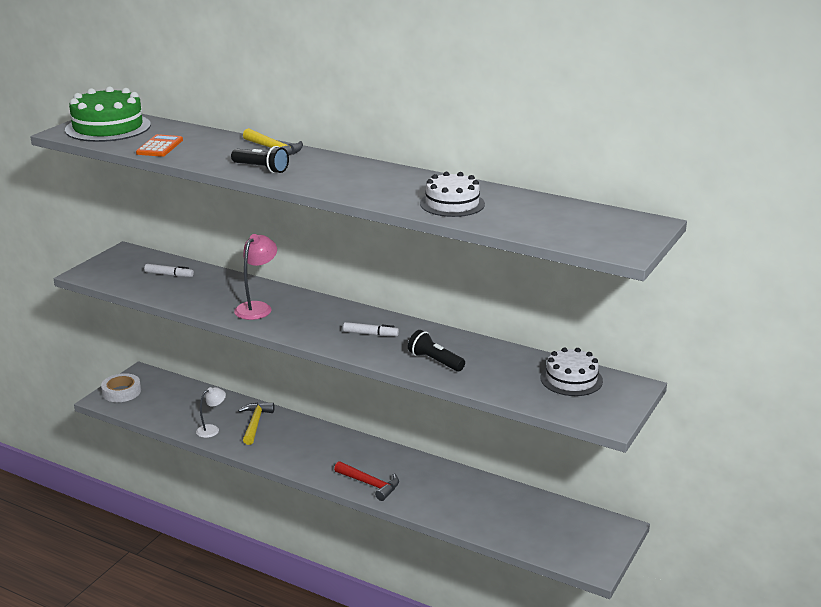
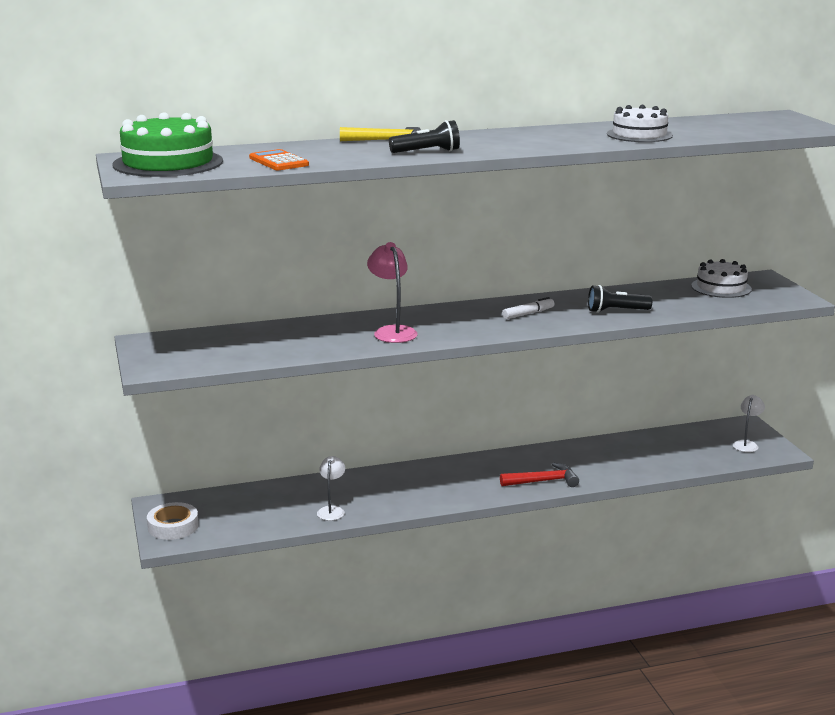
camera: 45 degrees left, 5 degrees down
white marker [144,264,194,277] -> none
yellow hammer [238,402,274,445] -> none
none -> white lamp [733,395,765,452]

